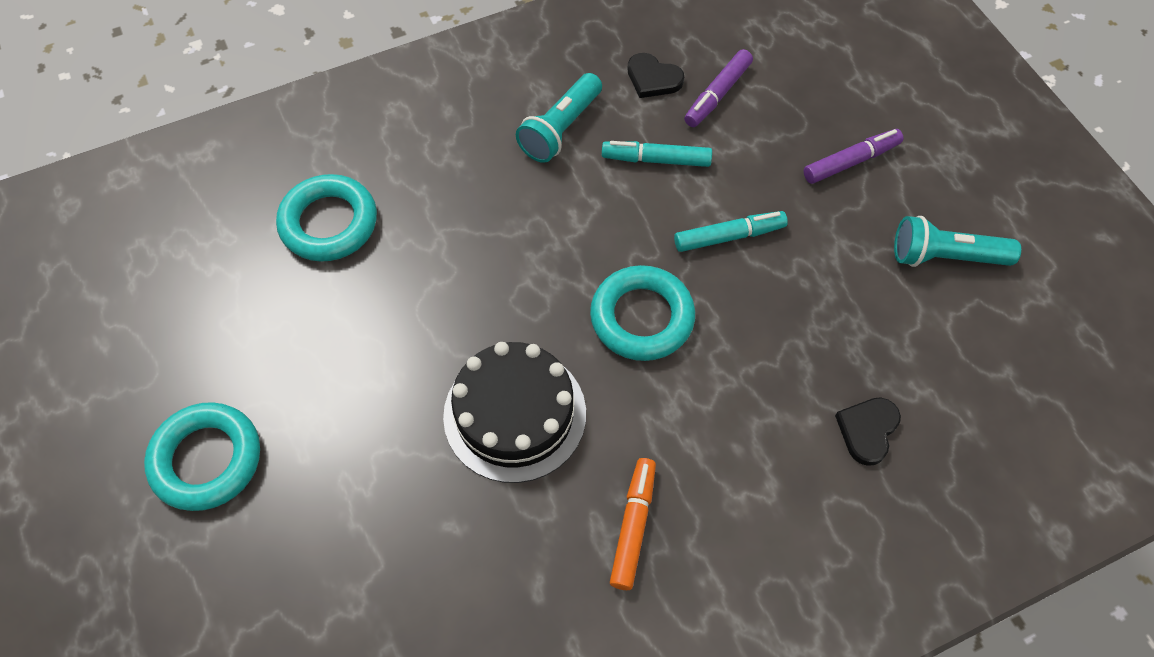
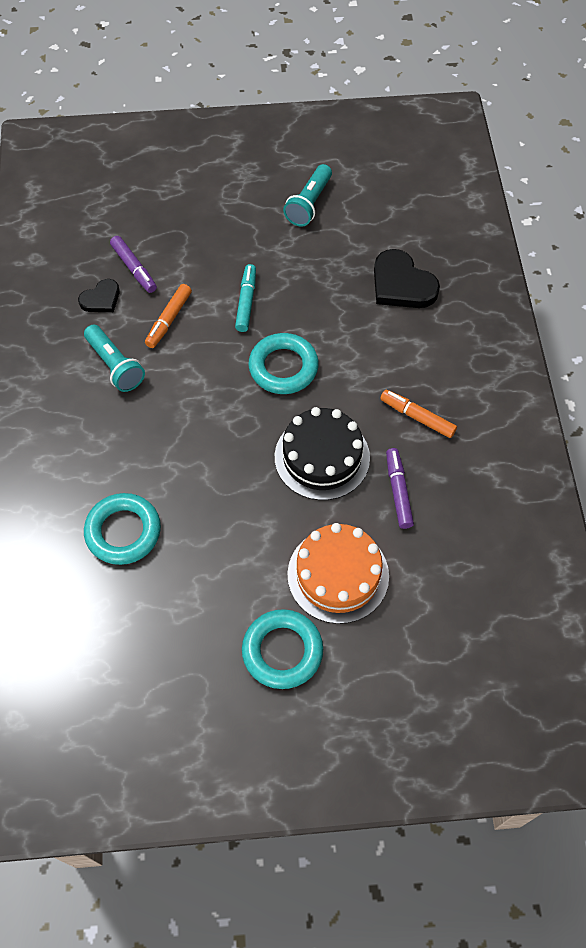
camera: 70 degrees left, 0 degrees up
turquoise marker [602,141,712,167] -> orange marker [145,284,192,348]
purple marker [803,129,904,184] -> purple marker moved to [386,448,414,529]
black heart [835,397,901,466] -> black heart [374,249,440,308], size x1.72
none -> orange cake [287,523,389,624]

